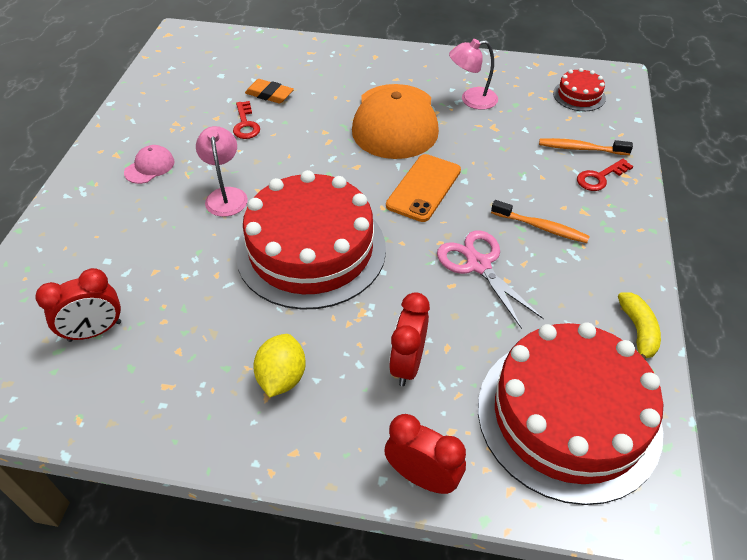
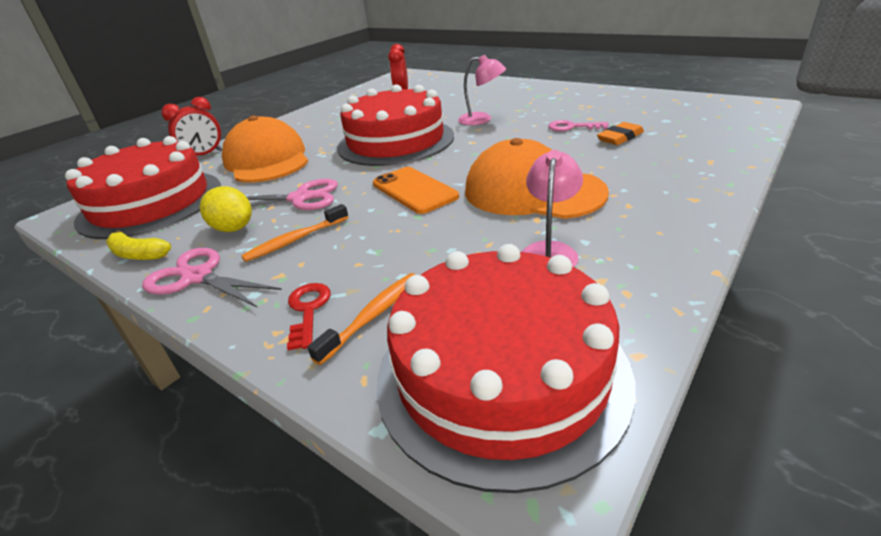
camera: 120 degrees right, 15 degrees down
pink cap [124,145,174,184] -> none
red key [233,101,260,139] -> pink key [548,120,608,131]
yellow lemon [253,334,306,398] -> yellow lemon moved to [200,186,252,232]
red clock [389,292,430,386] -> orange cap [222,116,308,182]
red cake [553,68,606,111] -> red cake [377,244,636,493], size x2.33
none -> pink scissors [142,248,282,308]

